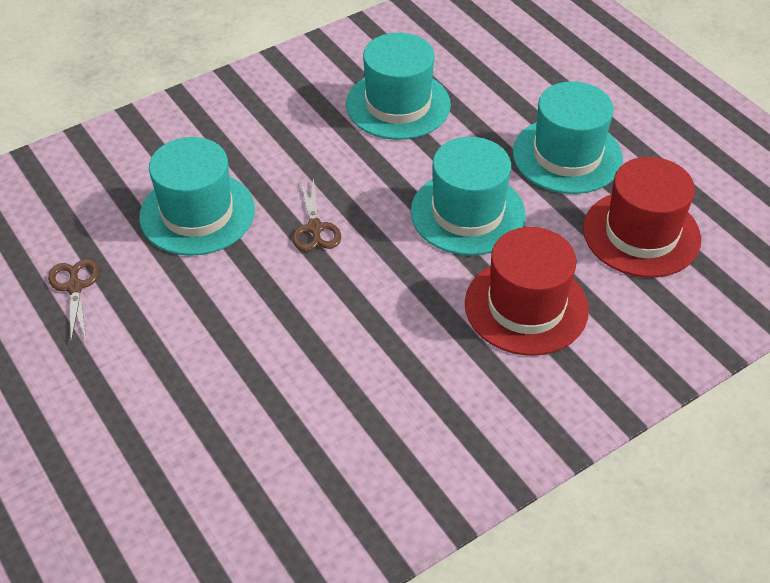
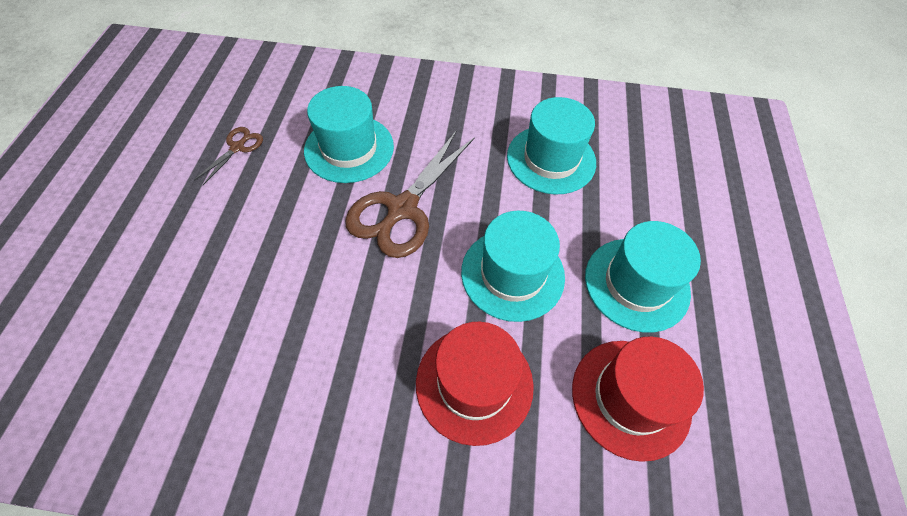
camera: 40 degrees right, 10 degrees up
brown scissors [293,178,341,252] -> brown scissors [345,130,475,258], size x2.07

